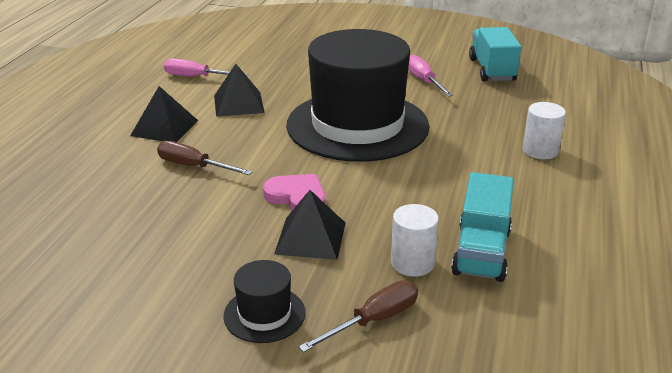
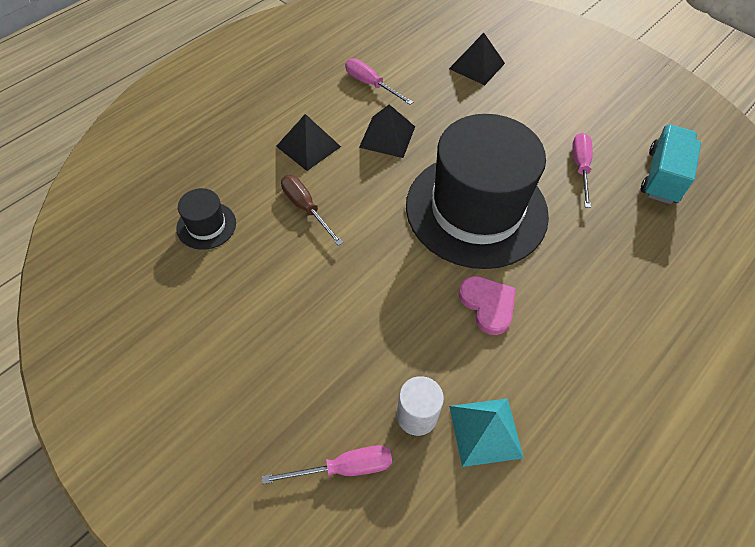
camera: 25 degrees right, 25 degrees up
black hat [224,260,306,343] -> black hat moved to [177,188,236,250]
pink heart [263,174,326,210] -> pink heart moved to [459,276,516,335]
black pyramid [274,190,346,260] -> black pyramid moved to [449,33,505,85]
brown screwdriver [298,280,418,352] -> pink screwdriver [262,445,392,484]
turquoise truck [451,172,514,282] -> turquoise pyramid [449,398,524,467]
white cylinder [523,102,566,159] -> none

